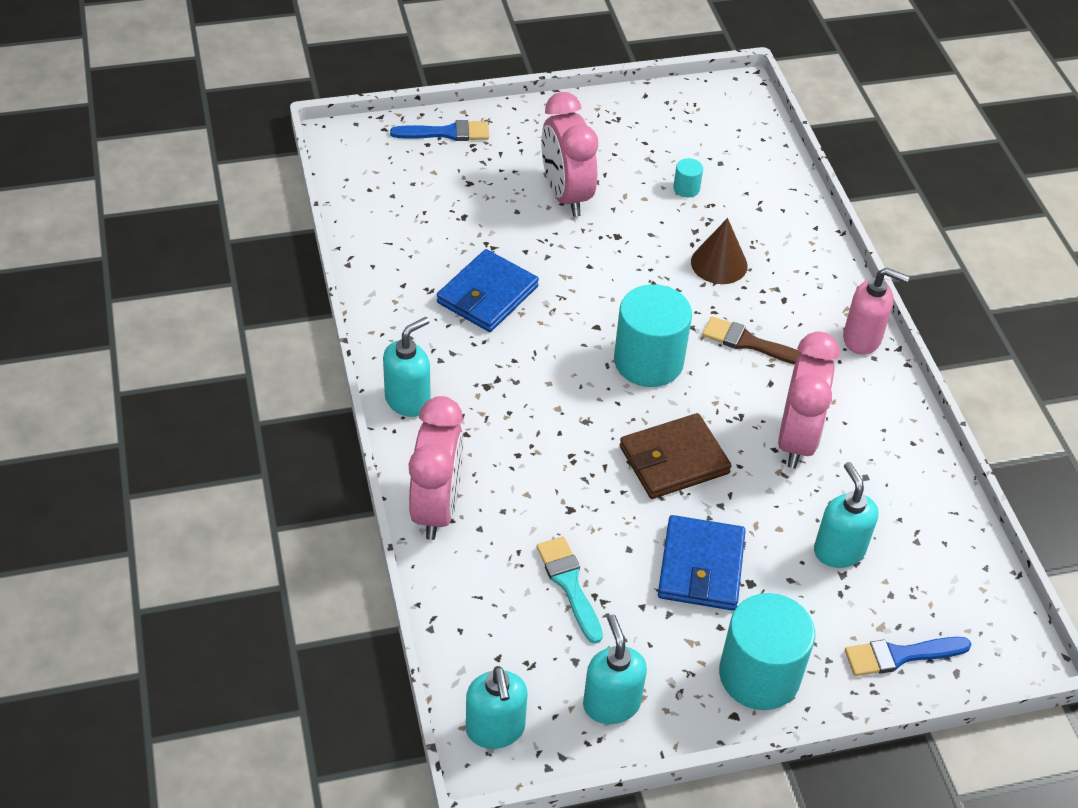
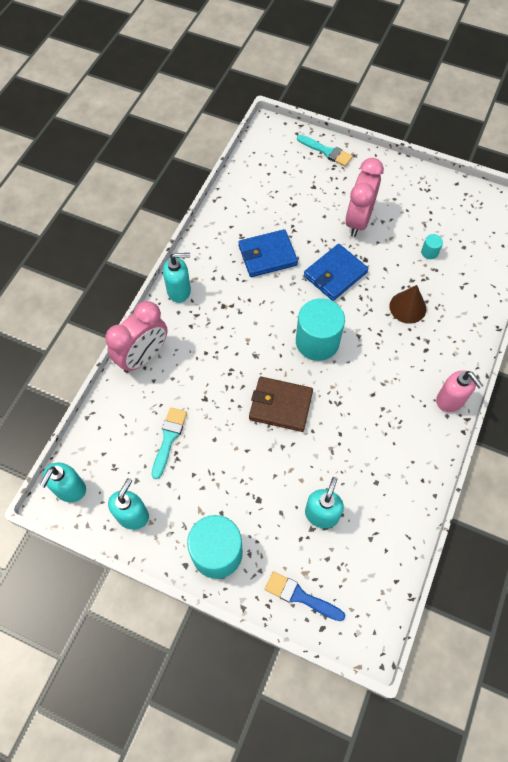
camera: 40 degrees right, 15 degrees up
blue brush [390,120,489,141] -> turquoise brush [297,135,353,167]
blue wallet [658,515,746,611] -> blue wallet moved to [304,244,368,301]
brown brush [702,316,802,365] -> none
pink clock [778,331,840,468] -> none

